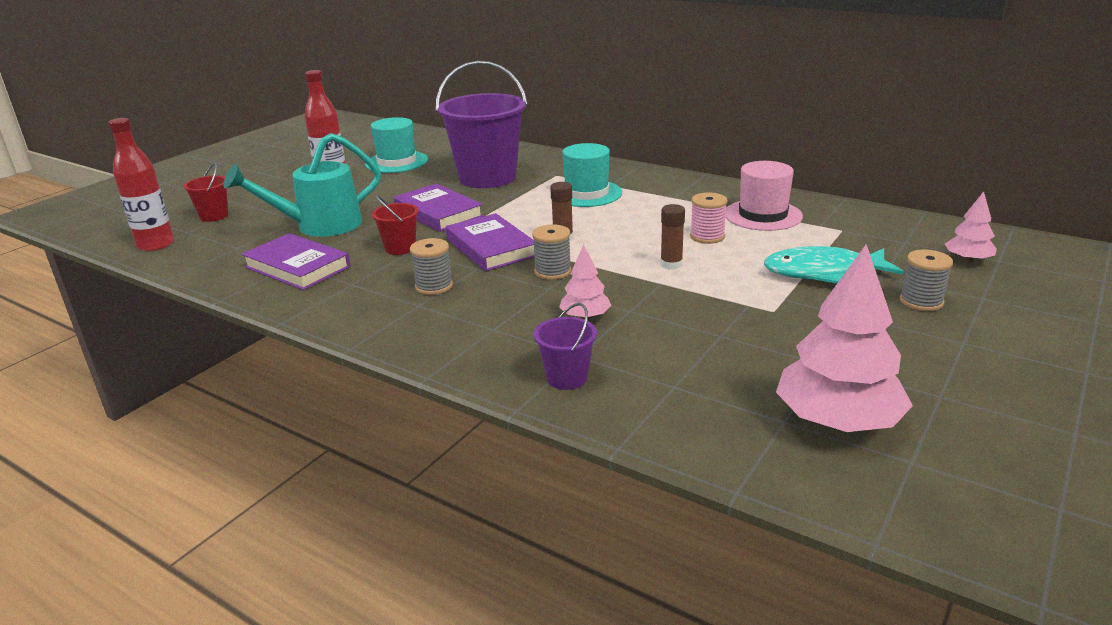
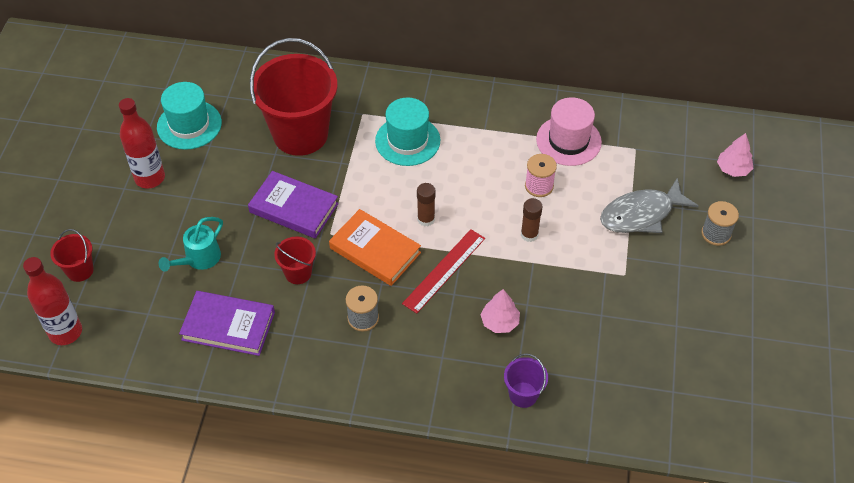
camera: 25 degrees left, 25 degrees up
turquoise watering can [224,133,381,237] -> turquoise watering can [159,217,223,272], size x0.60
purple bucket [436,61,528,188] -> red bucket [250,38,337,156]
purple book [446,213,535,271] -> orange book [329,209,421,286]
grey spool [532,224,572,280] -> red ruler [402,229,485,314]
turquoise fish [764,246,904,284] -> grey fish [600,178,698,233]
pink tree [776,244,913,432] -> none

